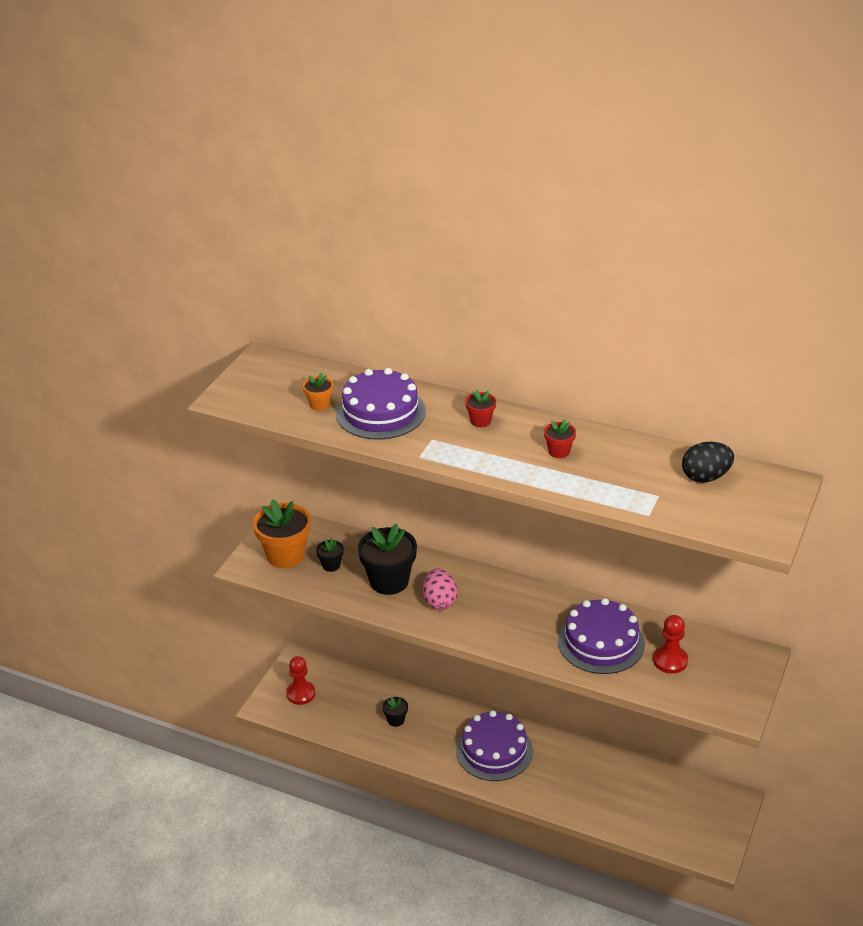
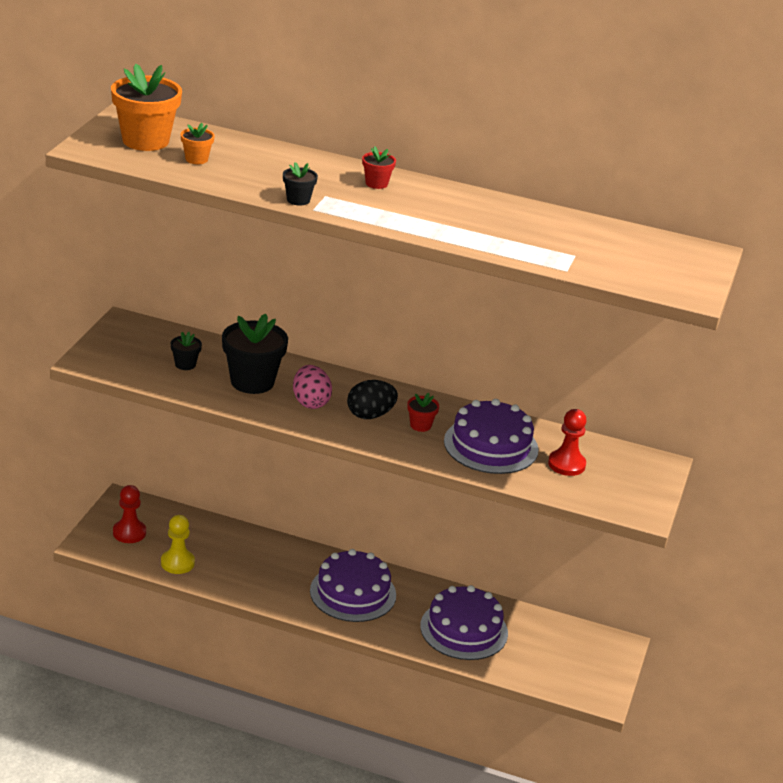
camera: 10 degrees left, 5 degrees down
orange flower pot [253,499,311,568] -> orange flower pot moved to [111,64,182,151]
purple cake [336,368,426,440] -> purple cake moved to [420,585,508,660]
black flower pot [382,696,408,727] -> black flower pot moved to [283,162,318,206]
red flower pot [544,420,576,458] -> red flower pot moved to [407,393,439,432]
black egg [682,442,734,483] -> black egg moved to [347,380,398,419]
none -> yellow pawn [161,515,195,574]

